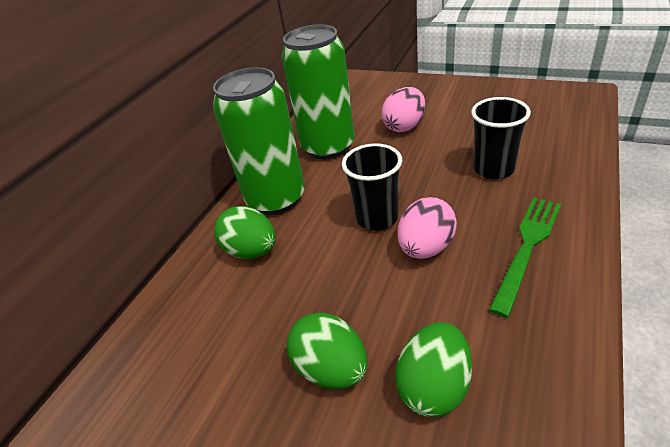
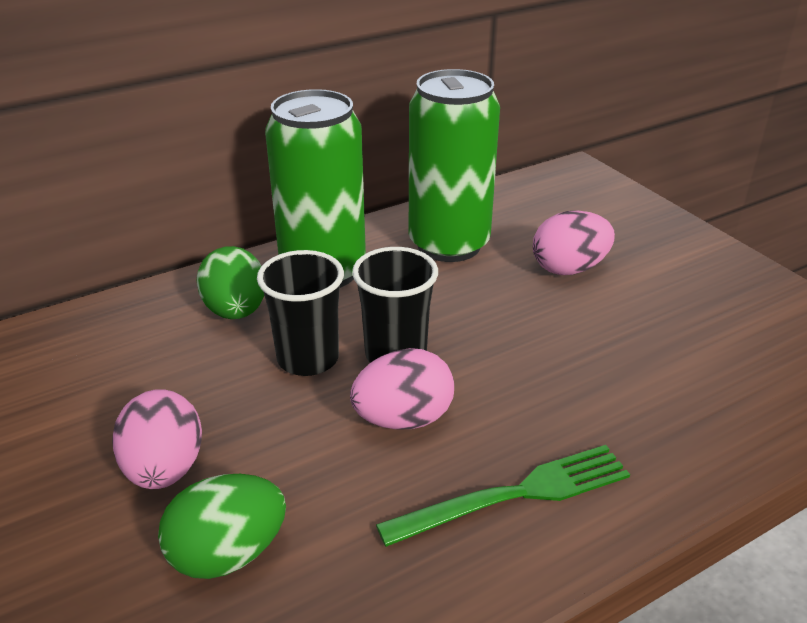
camera: 30 degrees right, 5 degrees down
green egg [287,313,368,389] -> pink egg [112,389,202,489]
black cup [471,97,531,180] -> black cup moved to [257,250,344,376]

